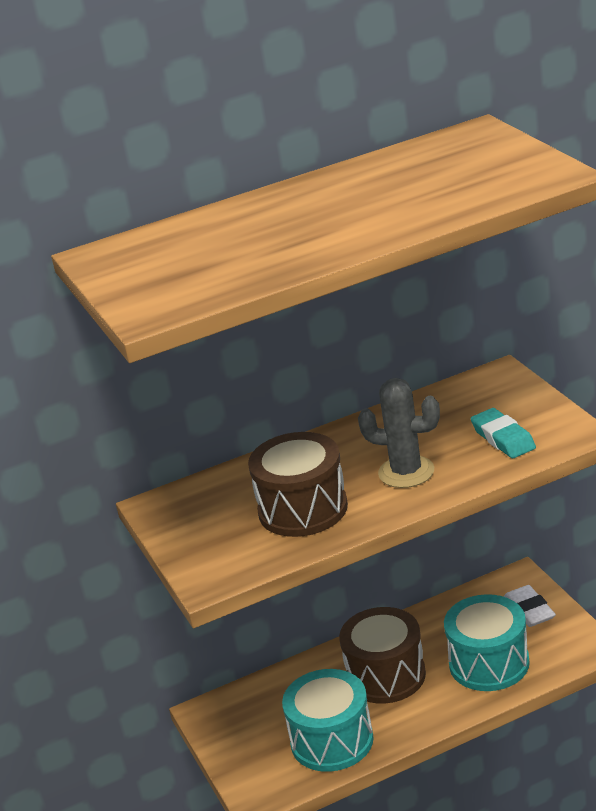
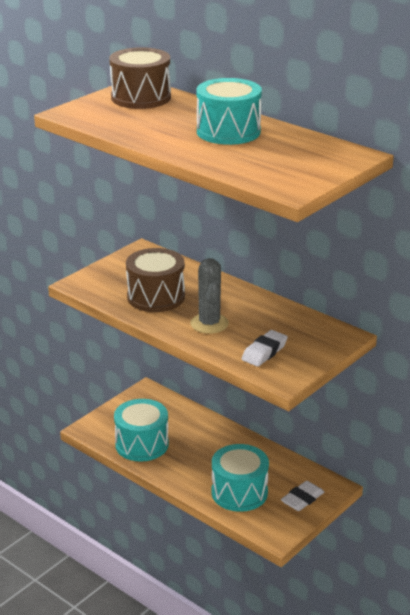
camera: 60 degrees right, 0 degrees up
brown drum [339,607,426,704] -> brown drum moved to [109,47,171,109]
turquoise eraser [471,408,536,458] -> white eraser [242,330,288,367]
none -> turquoise drum [197,78,262,145]

